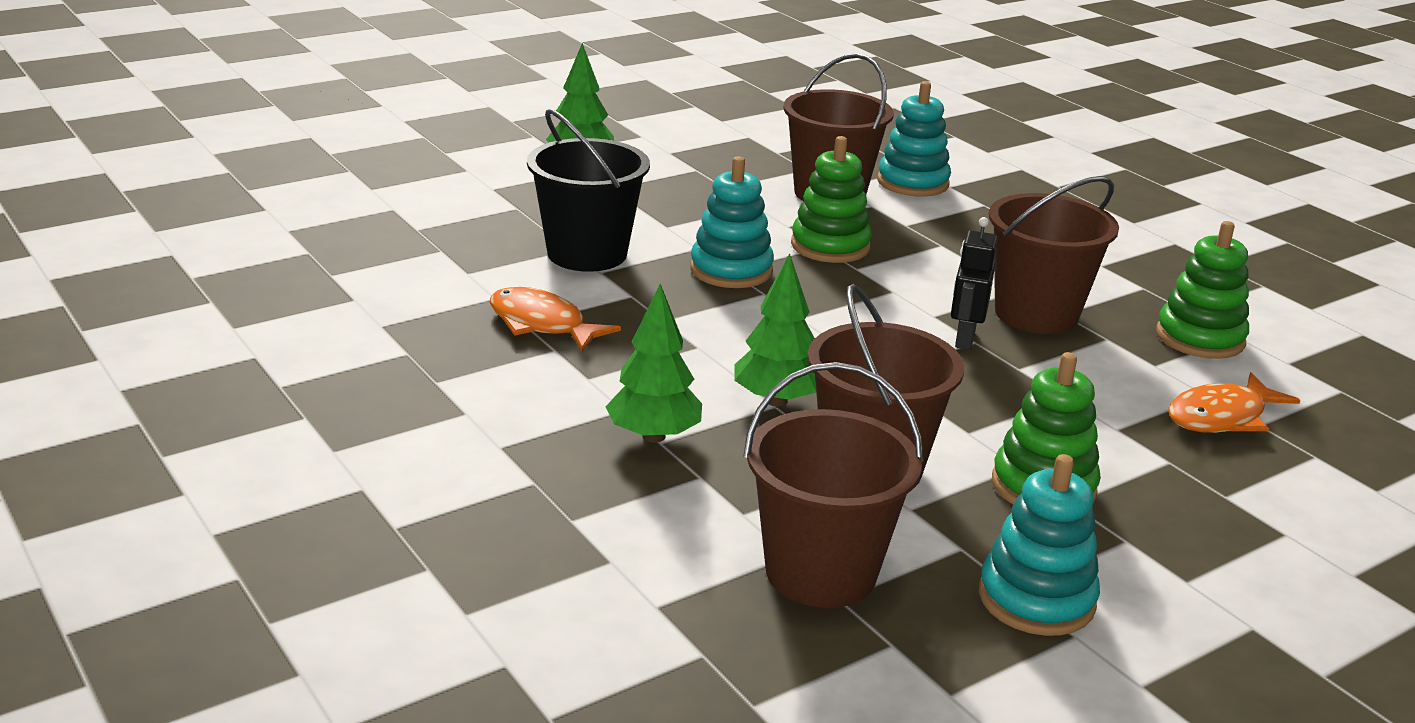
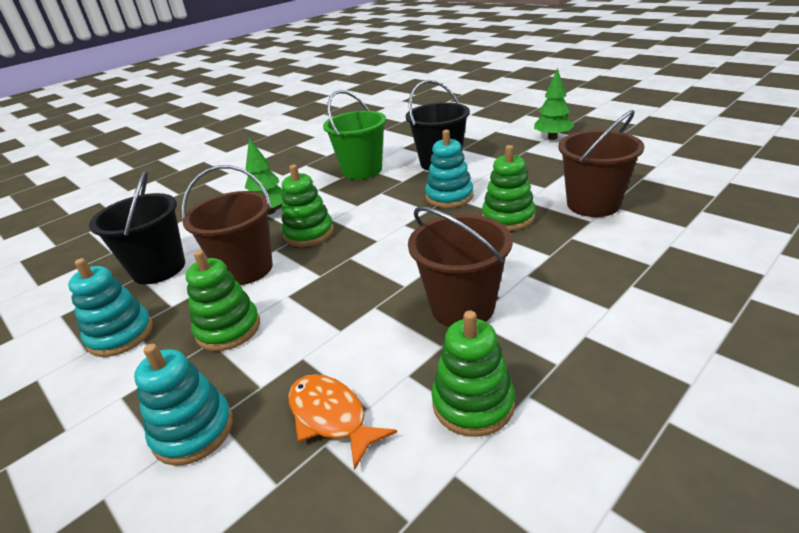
camera: 85 degrees right, 5 degrees up
orange fish [490,287,621,352] -> green bucket [323,90,386,180]
green tree [734,253,816,406] -> green stacking toy [282,165,334,247]
brown bucket [743,362,924,608] -> black bucket [89,171,185,284]
turquoise stacking toy [877,81,951,197] -> turquoise stacking toy moved to [134,344,233,466]
black robot [951,217,998,350] -> none

